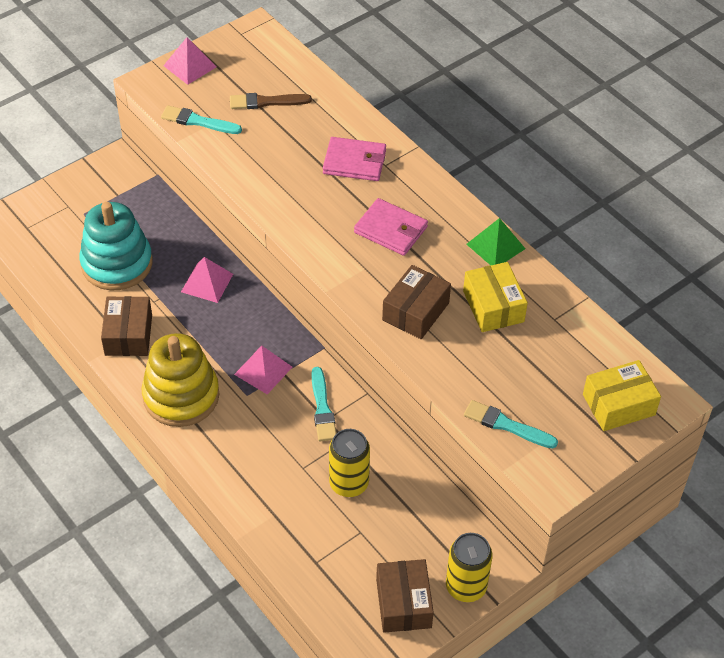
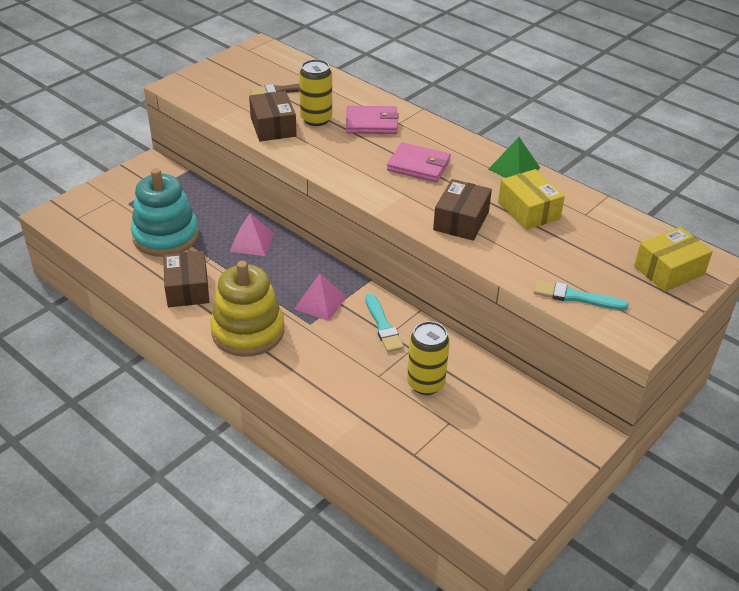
camera: 10 degrees left, 10 degrees down
turquoise brush [161,105,242,134] -> none
pink pyramid [163,37,217,85] -> none
brown box [376,559,434,633] -> brown box moved to [249,91,297,141]
yellow can [446,533,493,602] -> yellow can moved to [299,59,332,126]

